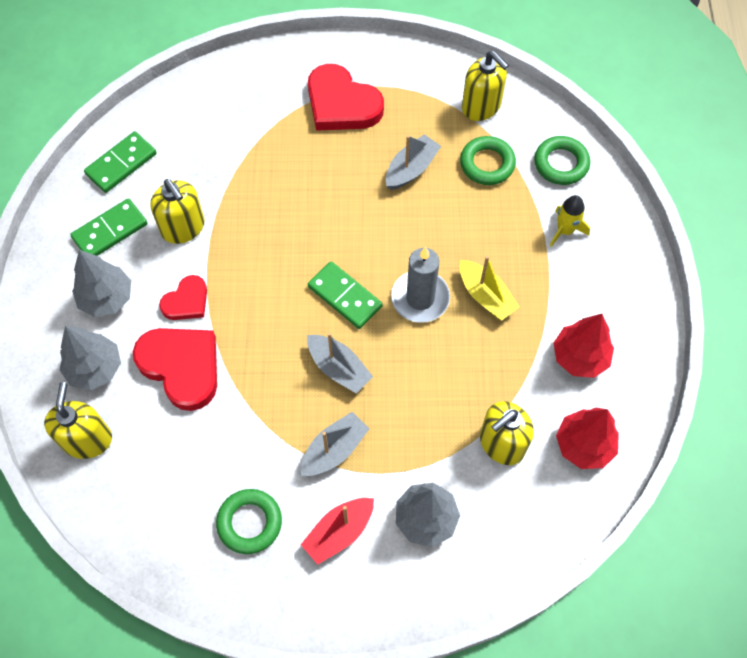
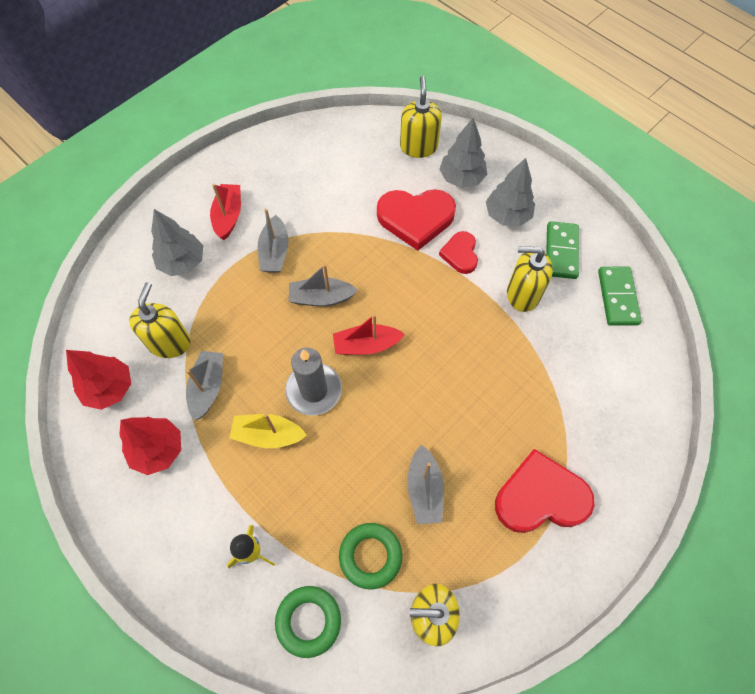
camera: 135 degrees right, 0 degrees up
yellow soap dispenser [44,382,112,459] -> yellow soap dispenser turned 135 degrees counterclockwise [400,76,442,158]
green ring [216,489,282,554] -> none
green domino [308,261,383,329] -> red boat [333,314,405,355]
none -> grey boat [186,351,223,421]

